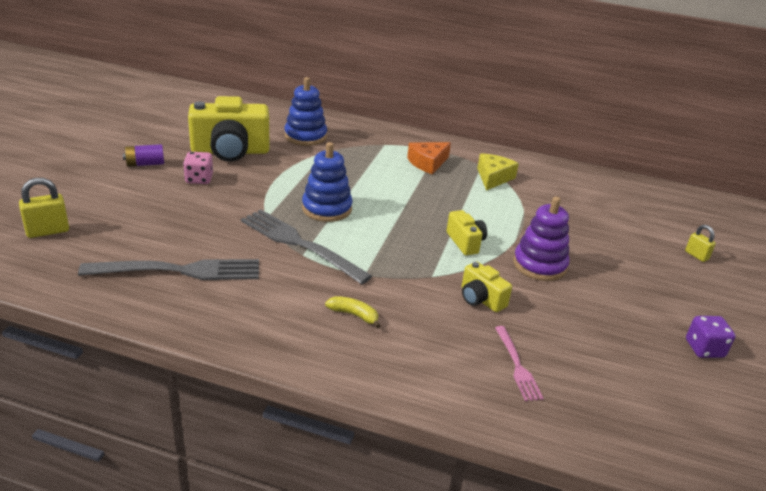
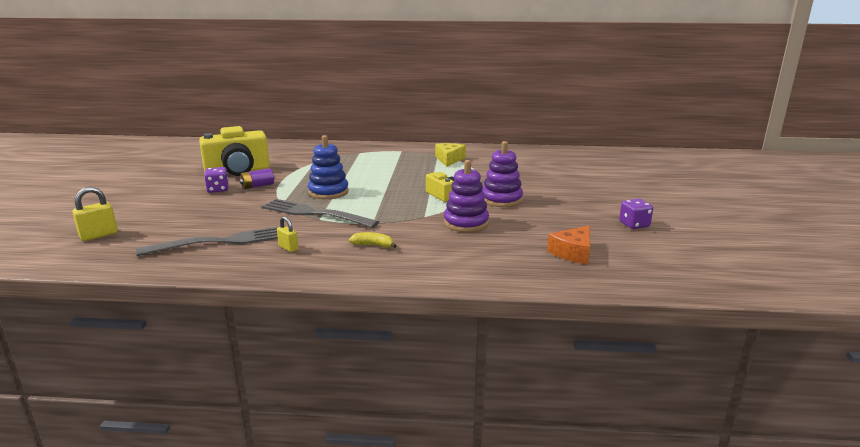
camera: 10 degrees left, 10 degrees down
purple battery [123,144,164,167] -> purple battery moved to [239,168,274,189]
pink dice [183,152,213,184] -> purple dice [204,167,229,193]
blue stacking toy [284,77,327,146] -> none
orange cheese [407,142,451,174] -> orange cheese moved to [547,225,590,264]
yellow camera [462,262,512,312] -> purple stacking toy [444,160,489,232]
pink fork [495,326,544,401] -> none
yellow padlock [685,225,716,262] -> yellow padlock moved to [277,216,299,252]

